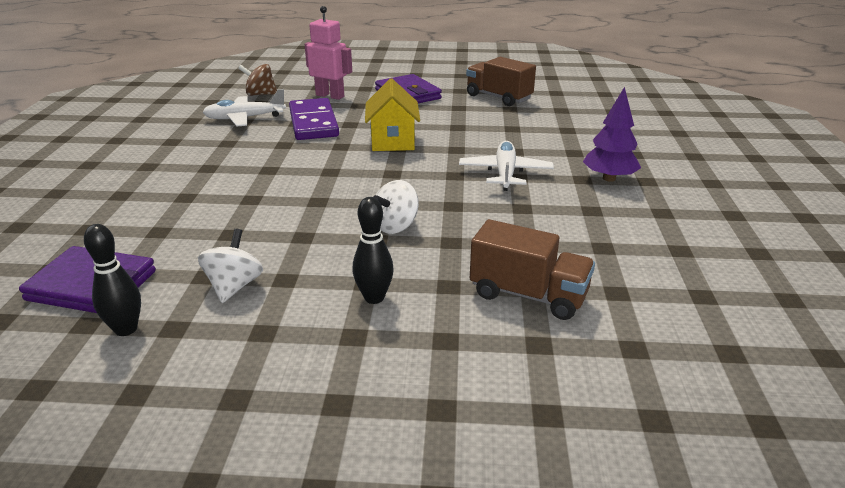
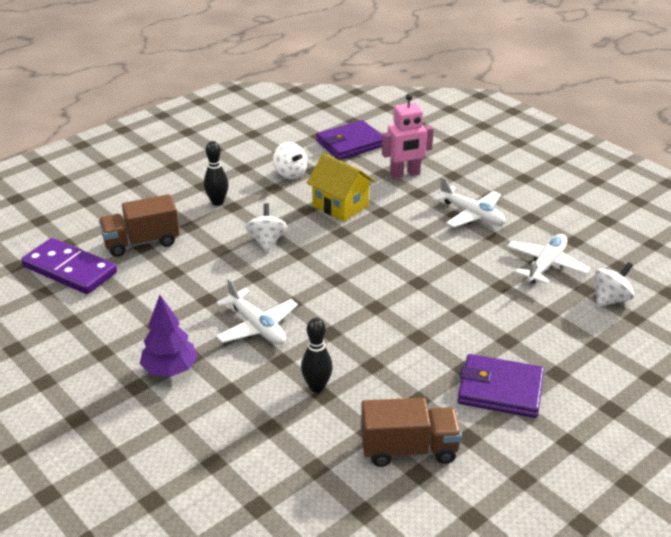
camera: 135 degrees right, 5 degrees up
black bowling pin [84,224,141,336] -> black bowling pin moved to [301,318,333,392]
brown spinning top [238,64,277,96] -> white spinning top [595,262,635,307]
purple domino [289,98,339,140] -> purple domino moved to [21,238,117,294]
pink robot [305,6,352,100] -> pink robot moved to [382,94,434,179]
yellow house [365,78,420,151] -> yellow house moved to [307,153,375,222]
none -> white plane [433,176,506,228]

